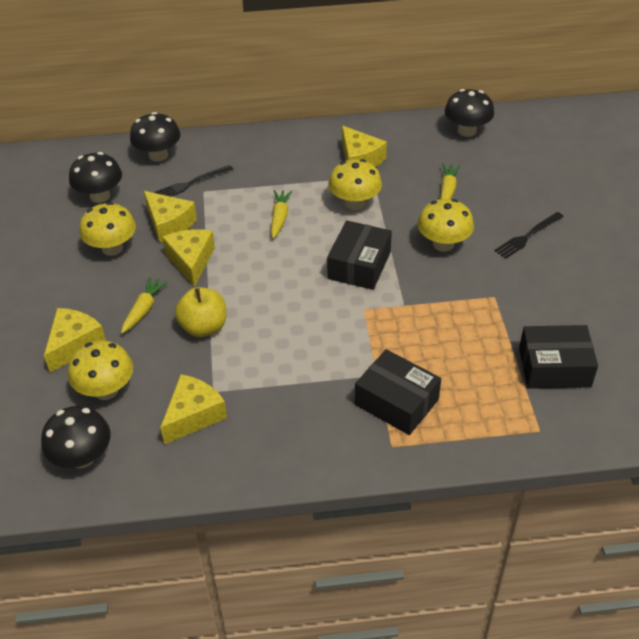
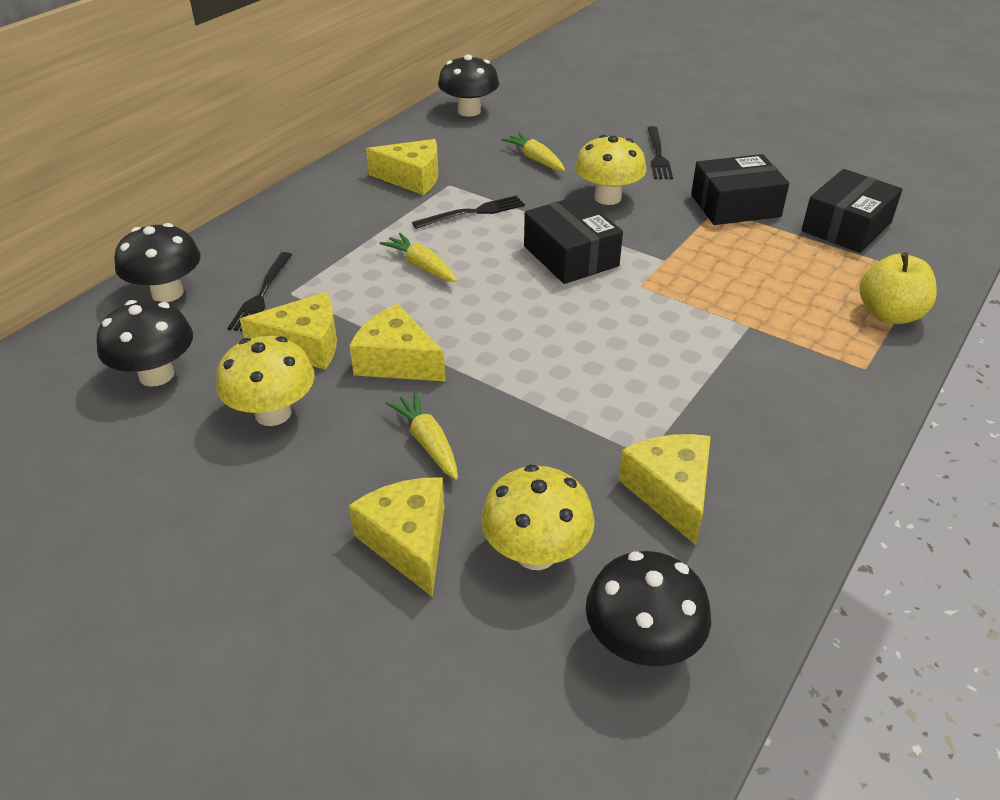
camera: 50 degrees left, 5 degrees down
yellow apple [175,287,226,337] -> yellow apple moved to [859,252,937,324]
yellow mushroom [328,159,382,210] -> black fork [412,196,525,229]
black box [355,349,441,435] -> black box moved to [691,154,789,225]

